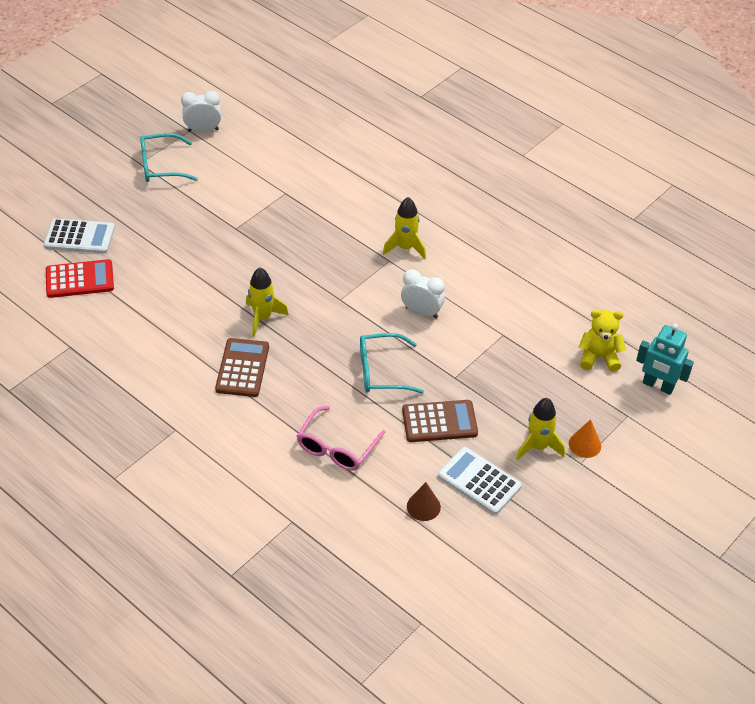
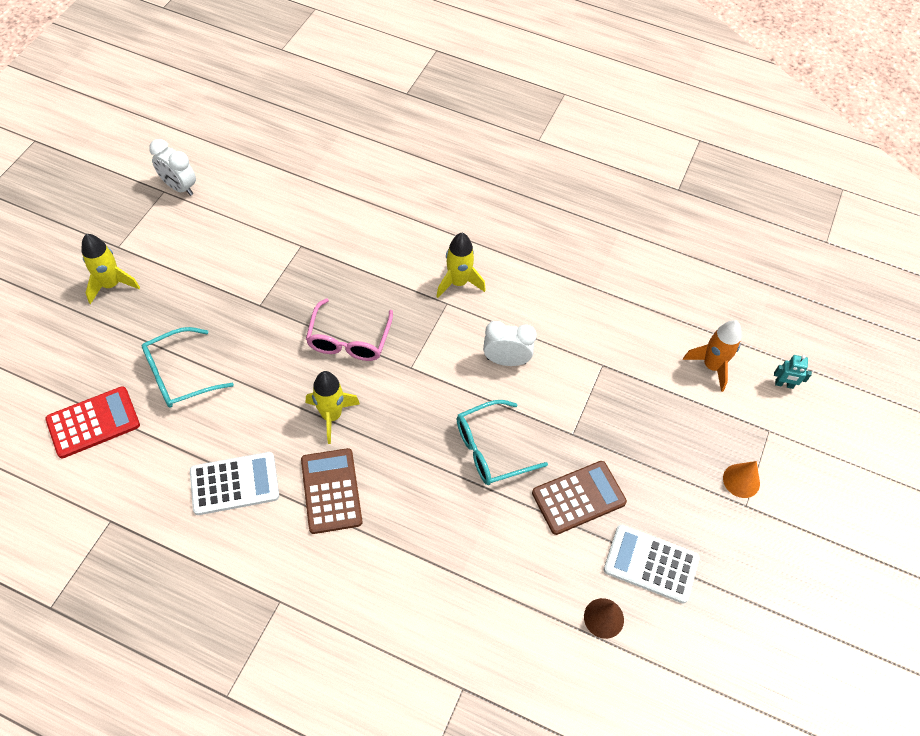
camera: 20 degrees left, 10 degrees up
white calculator [44,218,115,254] -> white calculator moved to [190,452,279,515]
turquoise glasses [140,133,198,182] -> turquoise glasses moved to [142,327,234,408]
white clock [181,91,221,132] -> white clock turned 120 degrees counterclockwise [149,139,196,196]
pink glasses [297,406,385,471] -> pink glasses moved to [306,298,393,361]
yellow rocket [516,398,565,461] -> yellow rocket moved to [82,234,140,304]
yellow teddy bear [579,310,626,372] -> orange rocket [683,320,742,392]
turquoise robot [636,323,694,395] -> turquoise robot [774,355,812,389], size x0.54

